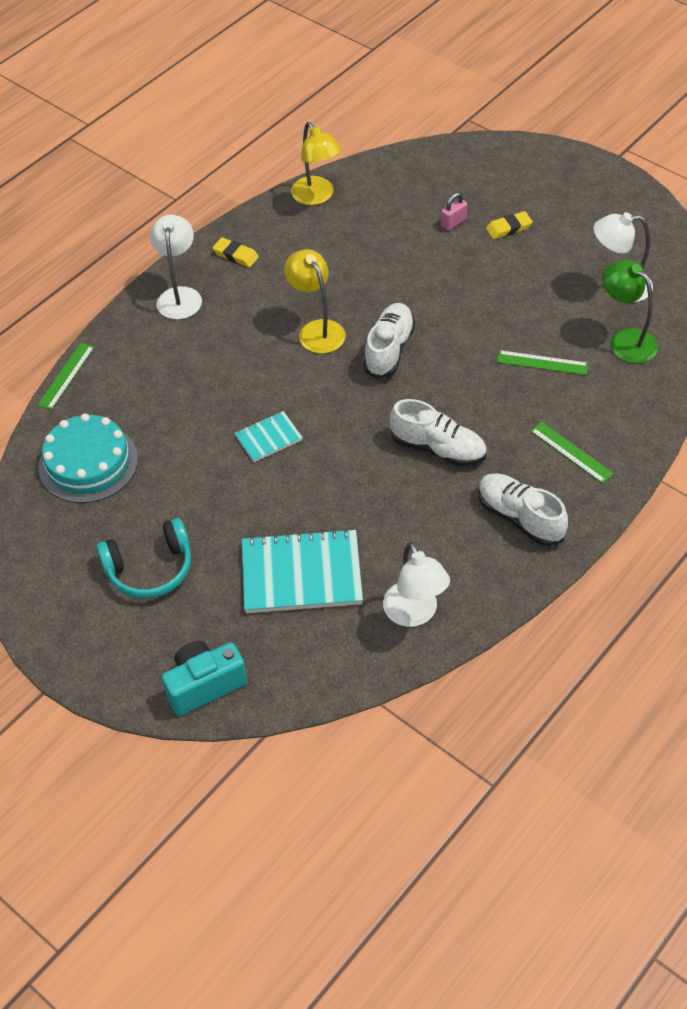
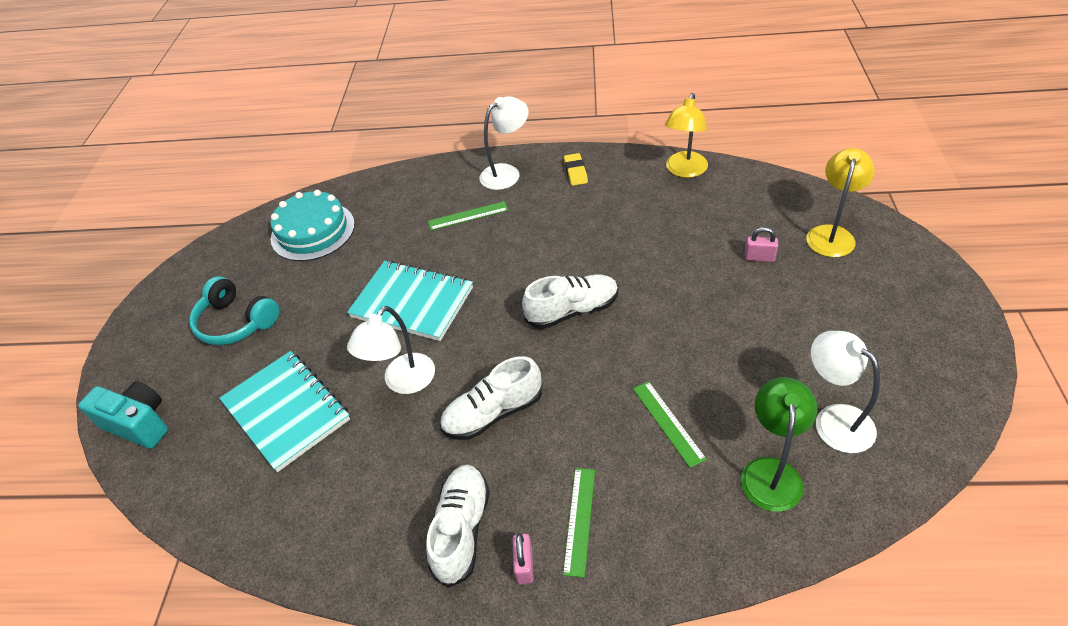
camera: 55 degrees right, 5 degrees down
green ruler [37,343,95,410] -> green ruler moved to [428,201,508,230]
turquoise notebook [235,411,303,462] -> turquoise notebook [347,260,473,341], size x1.93
yellow lamp [284,249,346,354] -> yellow lamp moved to [806,148,875,257]
white lamp [383,542,450,627] -> white lamp moved to [347,306,435,394]
white shoe [390,399,487,466] -> white shoe turned 75 degrees clockwise [440,356,542,440]
yellow eraser [486,211,533,239] -> none
none -> pink padlock [512,533,534,584]

